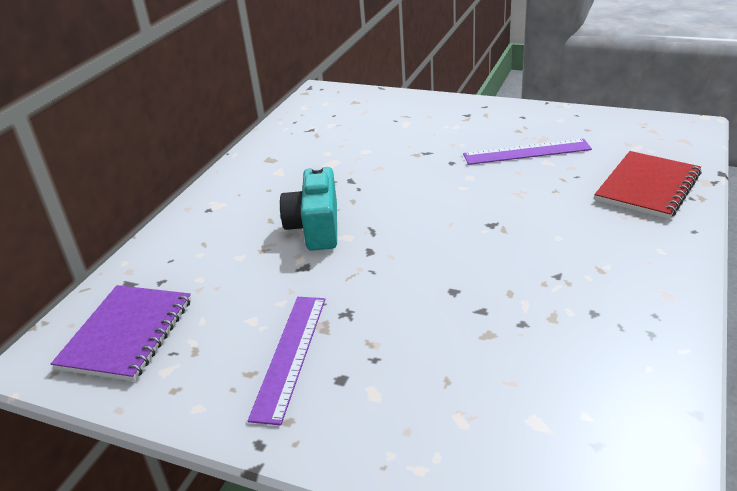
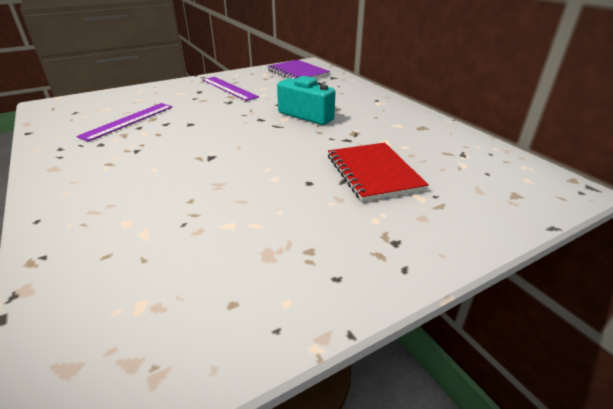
camera: 125 degrees right, 0 degrees up
purple ruler [463,139,592,165] -> purple ruler moved to [76,103,172,142]
red notebook [595,151,702,219] -> red notebook moved to [328,143,429,202]

